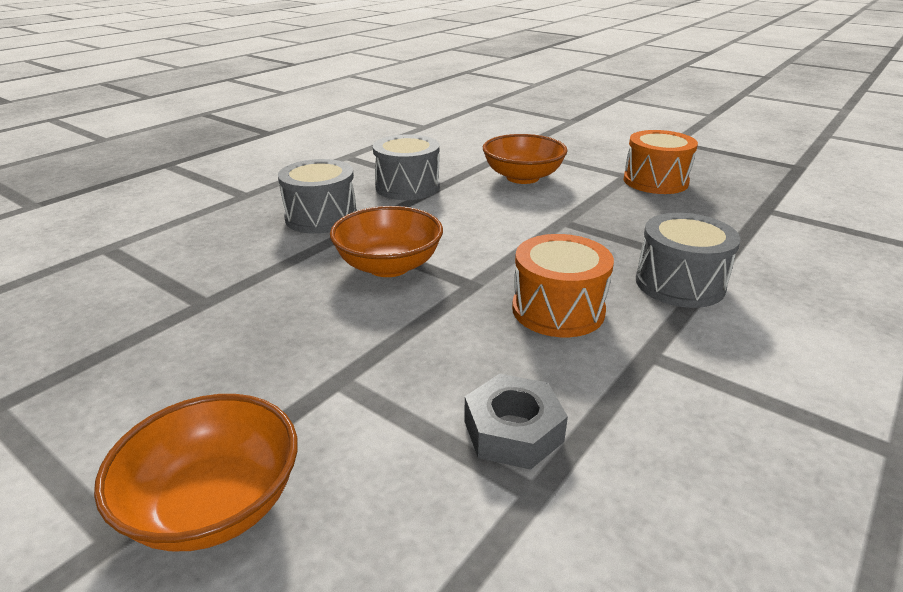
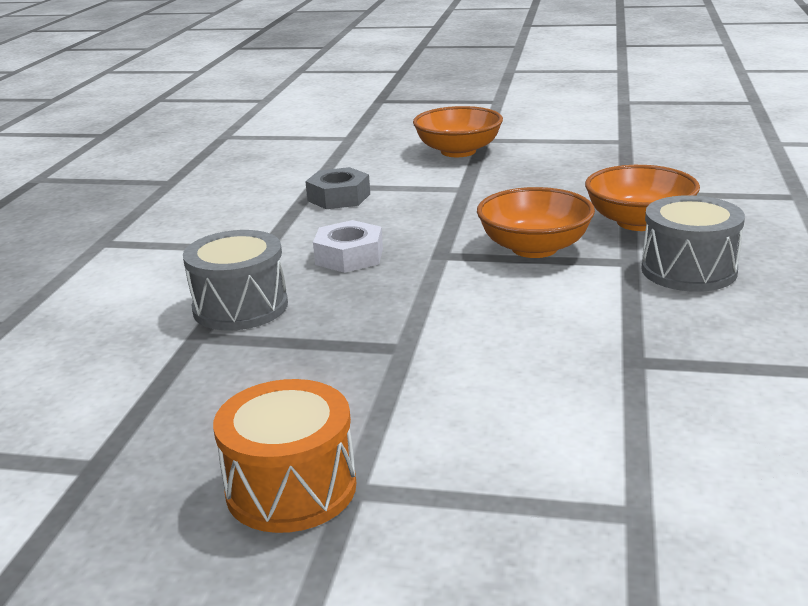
camera: 155 degrees right, 5 degrees down
grey drum [373,134,440,200] -> none
orange bowl [483,134,568,184] -> orange bowl moved to [585,165,700,231]
orange drum [512,234,614,337] -> white nut [313,220,383,273]

